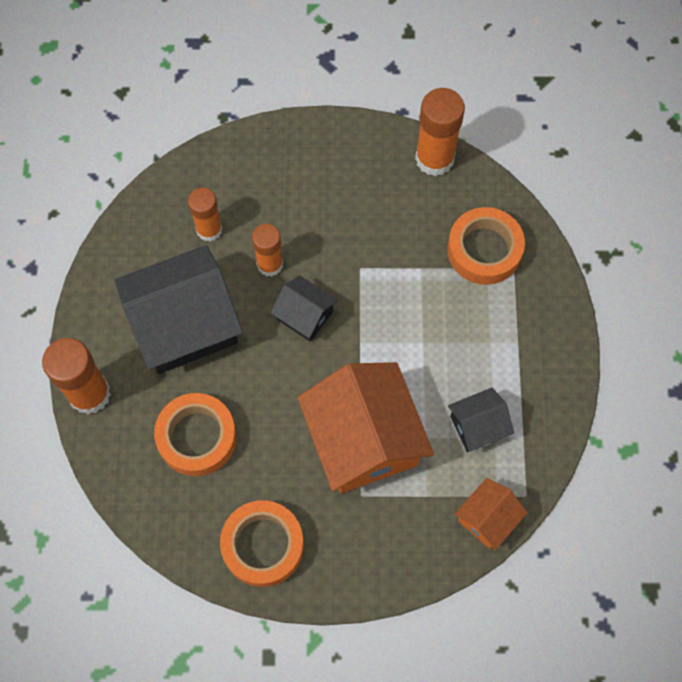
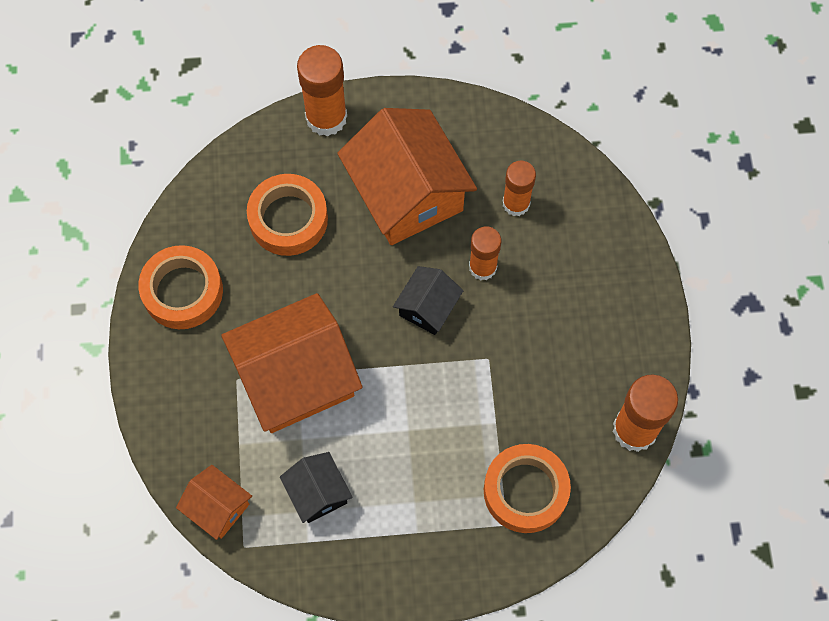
camera: 85 degrees right, 0 degrees up
black house [115,245,243,374] -> orange house [337,108,477,245]

